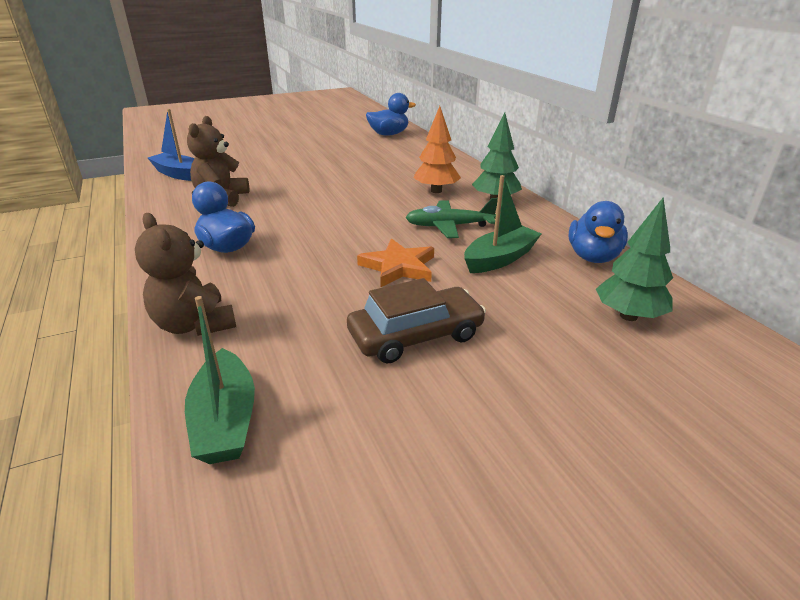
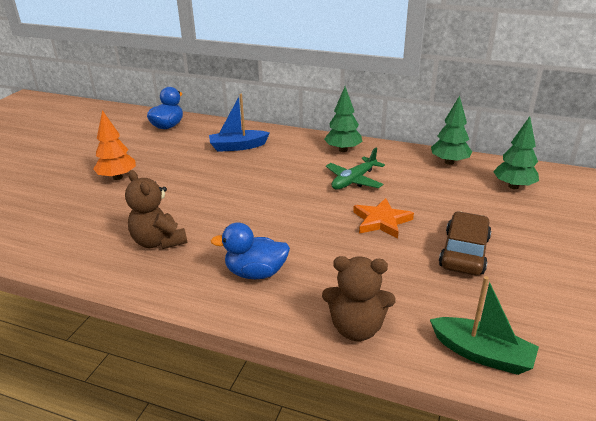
camera: 45 degrees left, 0 degrees up
blue boat [148,109,195,181] -> blue boat moved to [209,94,270,152]
orange tree [413,106,461,193] -> orange tree moved to [94,110,136,180]
green boat [464,175,541,273] -> none
blue duck [569,201,628,263] -> green tree [431,96,472,165]

